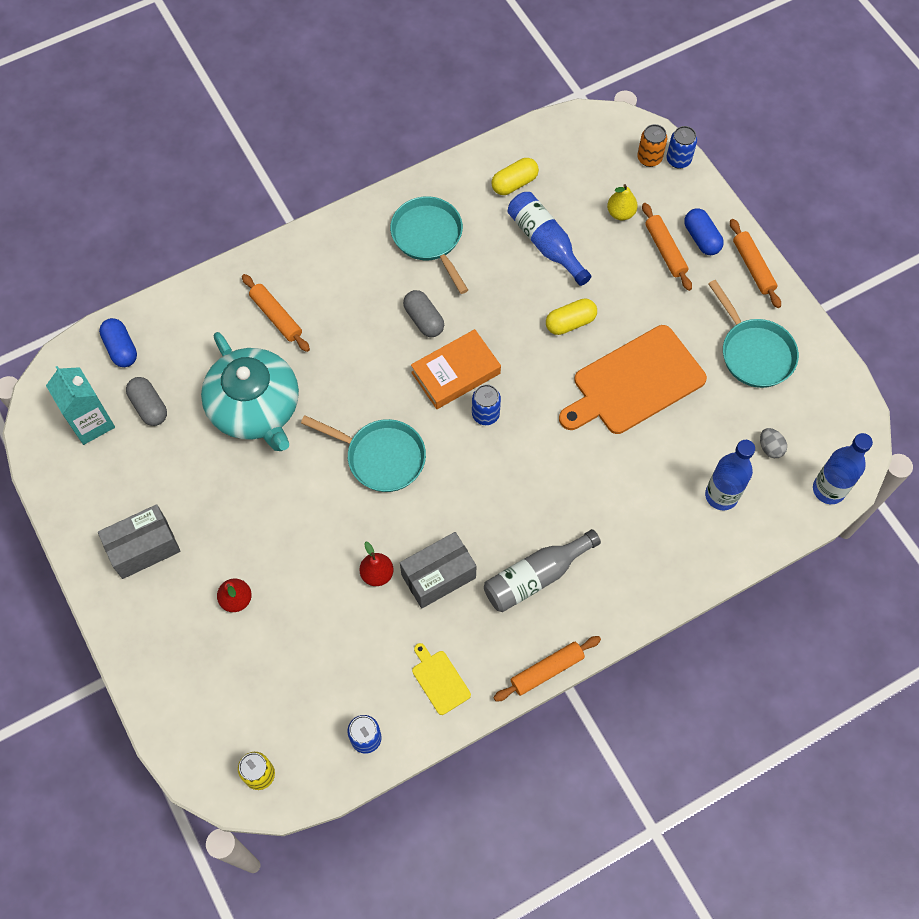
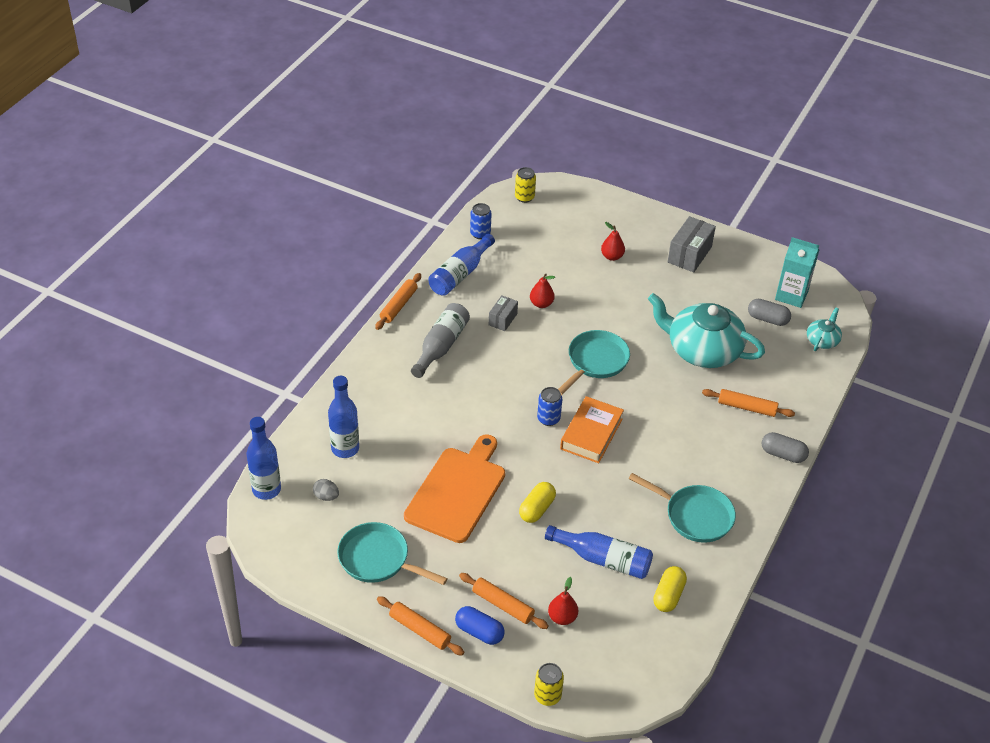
camera: 145 degrees right, 20 degrees down
blue capsule [99,318,137,367] -> turquoise teapot [807,308,842,351]
turquoise pan [301,415,426,492] -> turquoise pan turned 135 degrees clockwise [558,330,630,395]
grey box [400,532,477,608] -> grey box [489,295,518,331], size x0.60
grey capsule [403,290,444,337] -> grey capsule moved to [762,432,809,463]
yellow cutting board [412,643,471,715] -> blue bottle [428,234,495,296]
yellow pear [607,184,638,220] -> red pear [548,577,578,625]
orange can [637,124,667,167] -> none
blue can [667,126,697,169] -> yellow can [534,663,564,706]

